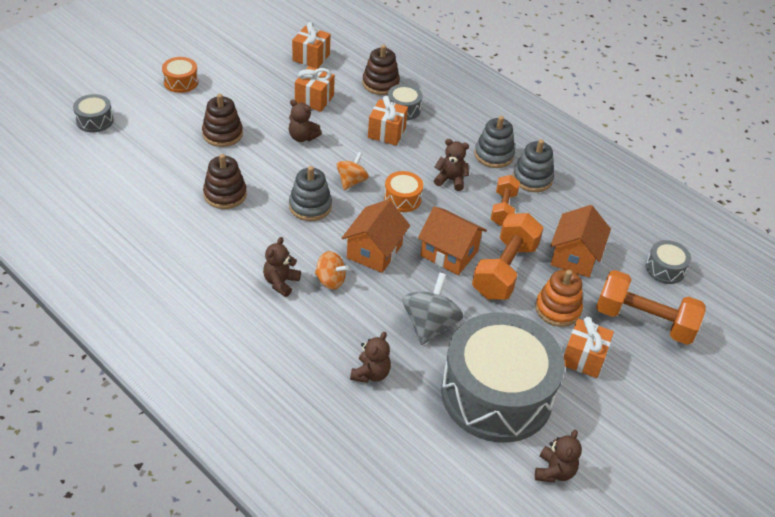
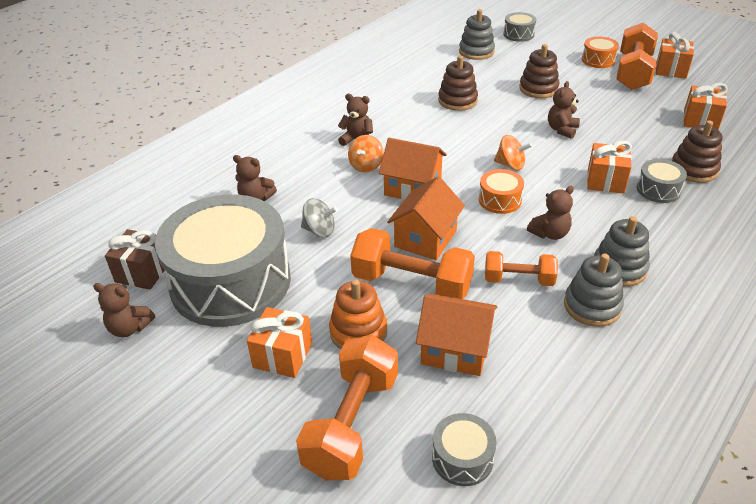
camera: 90 degrees right, 5 degrees down
grey stacking toy [289,166,332,221] -> grey stacking toy moved to [459,9,495,60]
orange gift [295,66,335,112] -> orange gift moved to [656,32,694,79]
grey spinning top [402,272,463,345] -> grey spinning top [301,198,338,237], size x0.63
brown teddy bear [434,139,469,191] -> brown teddy bear turned 45 degrees clockwise [527,186,574,240]
none -> brown gift [105,229,165,290]
none -> orange dumbbell [616,23,658,90]

